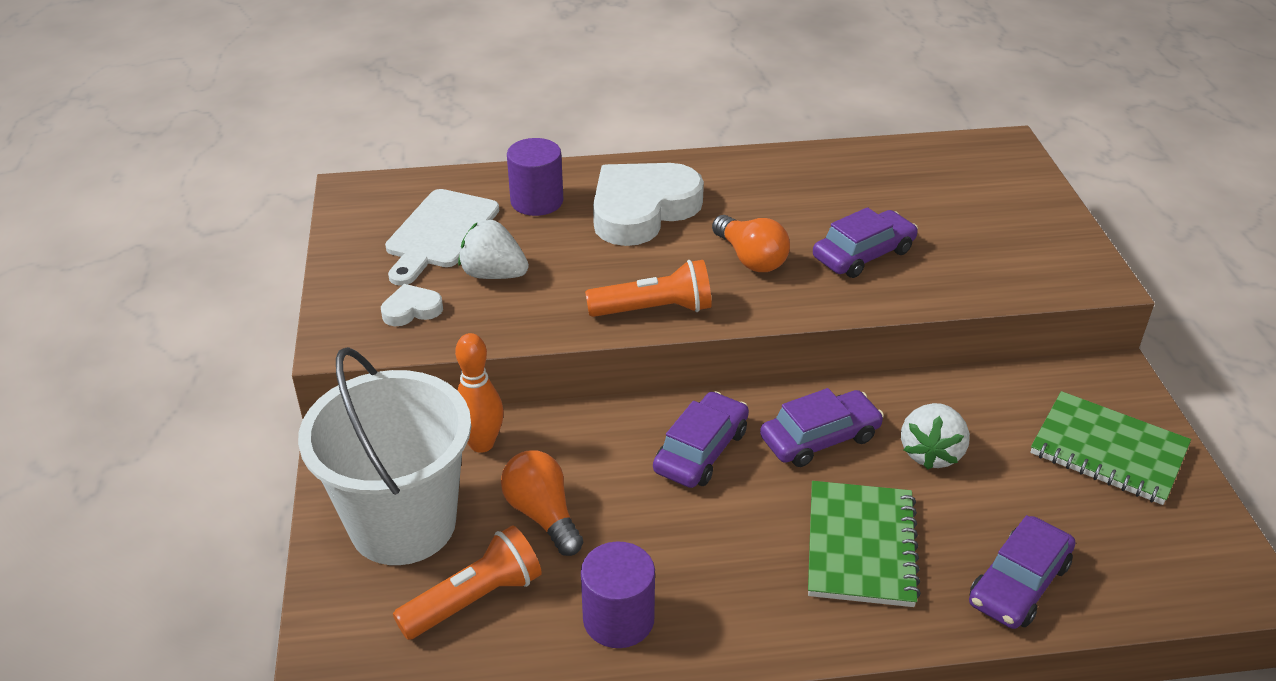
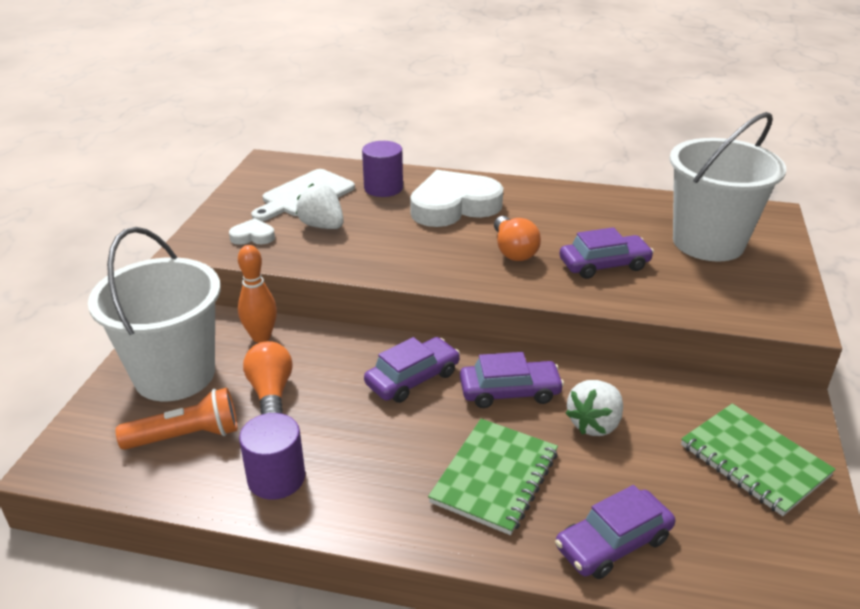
camera: 20 degrees right, 5 degrees down
orange flashlight [585,260,712,317] -> none
none -> white bucket [669,112,786,261]

